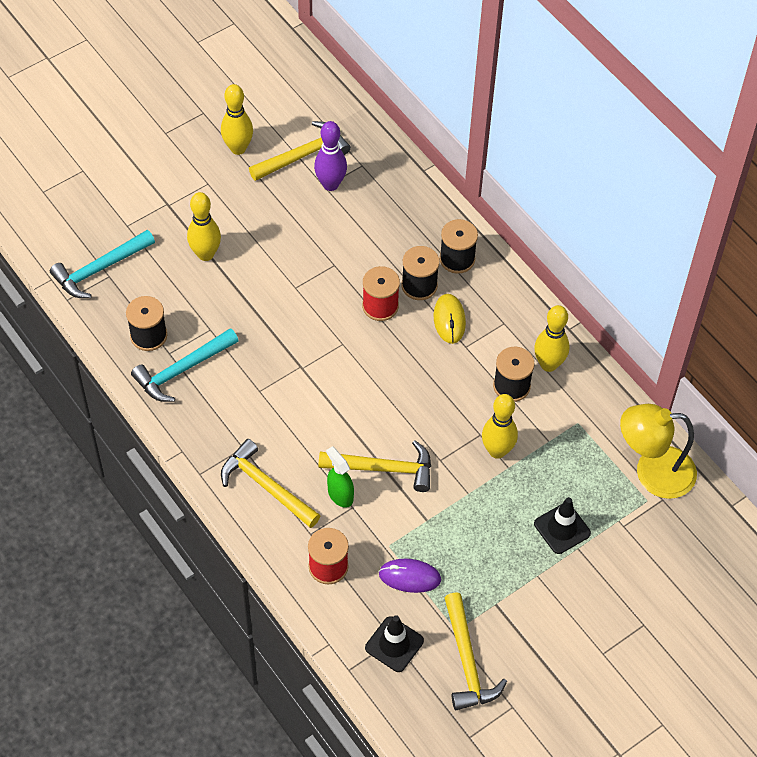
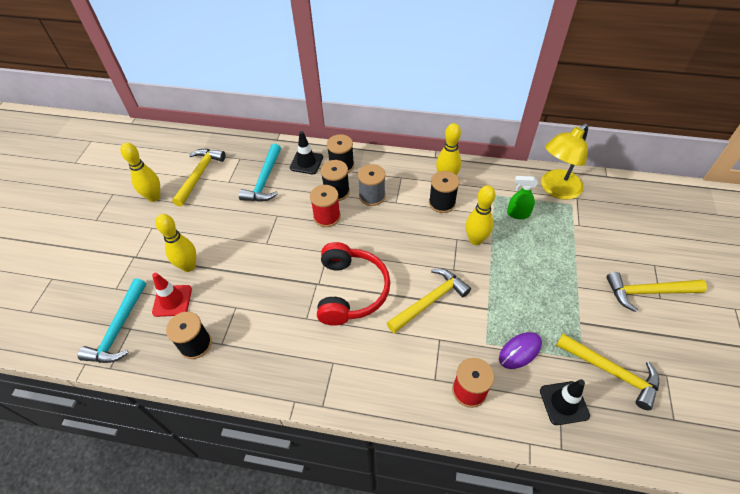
camera: 40 degrees left, 5 degrees down
turquoise hammer [131,328,239,402] -> turquoise hammer moved to [239,144,281,202]
yellow hammer [221,439,320,528] -> yellow hammer moved to [606,272,707,312]
purple bowling pin [314,121,347,191] -> none
green spray bottle [326,446,354,508] -> green spray bottle moved to [507,176,538,219]
yellow mouse [434,294,466,344] -> grey spool [358,164,386,206]
black traffic cone [534,497,591,554] -> black traffic cone moved to [290,131,323,174]
none -> red traffic cone [152,273,192,317]
none -> red headphones [317,242,390,326]

